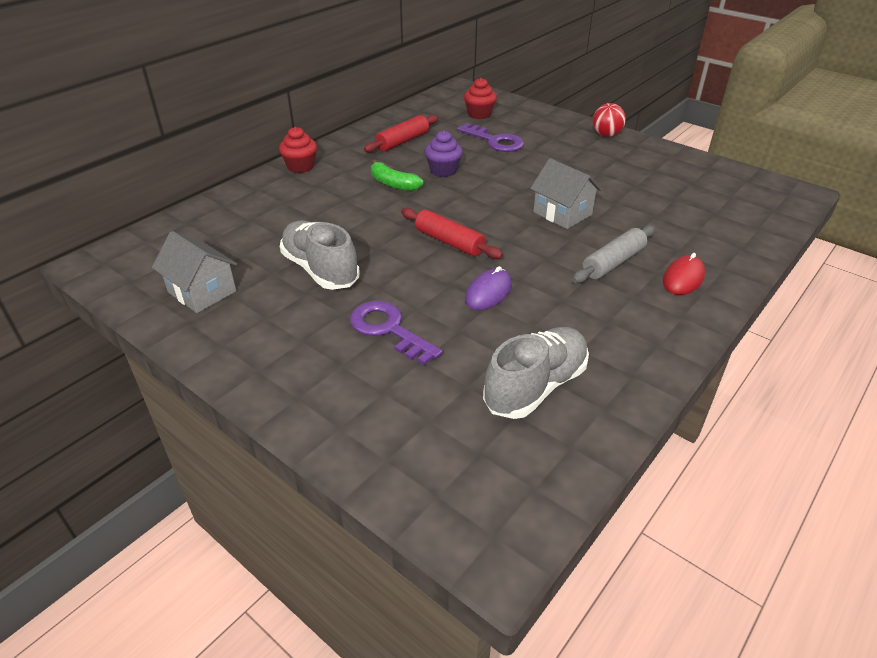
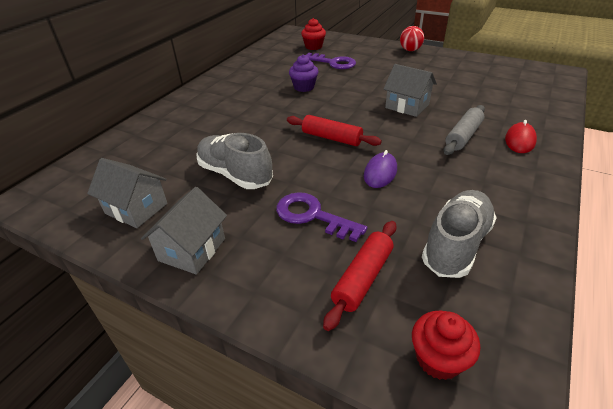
camera: 10 degrees left, 0 degrees up
red cupcake [279,127,317,173] -> red cupcake moved to [412,311,480,380]
red rolling pin [364,115,438,153] -> red rolling pin moved to [323,221,397,331]
green banana [371,160,423,191] -> none
none -> grey house [141,187,227,275]

